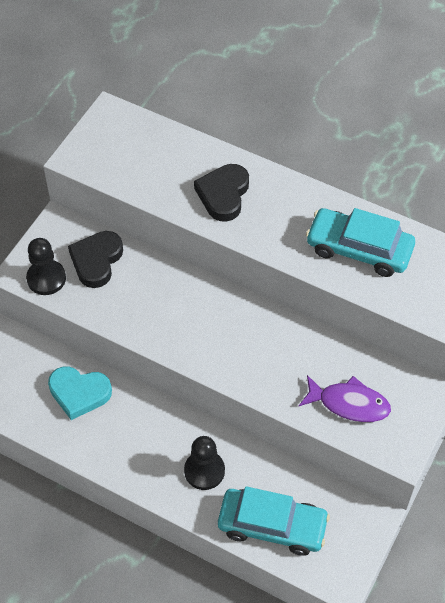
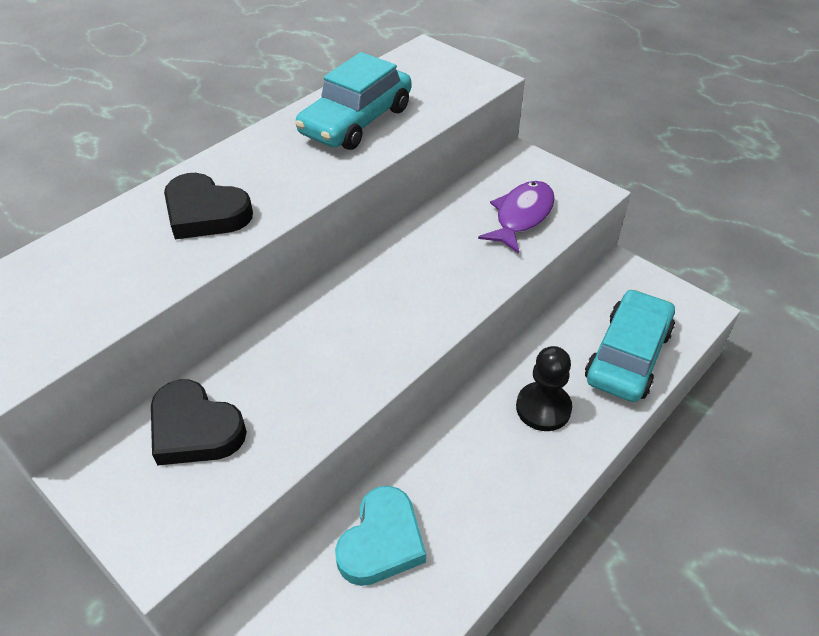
camera: 75 degrees left, 10 degrees down
black pawn [26,238,66,295] -> none

